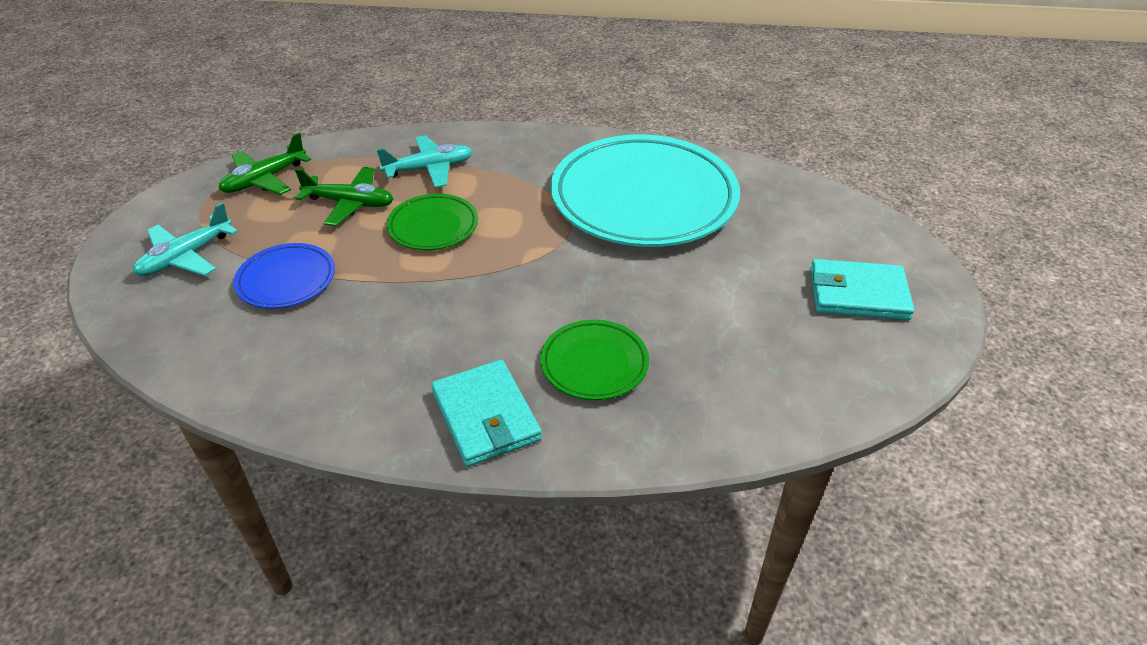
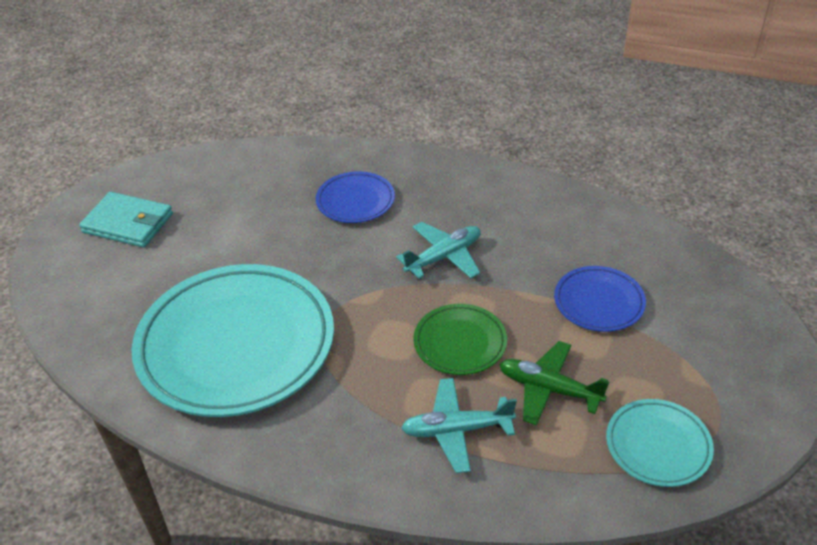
camera: 165 degrees left, 0 degrees up
turquoise plane [133,202,238,276] -> turquoise plane moved to [396,222,481,279]
green plane [219,133,311,195] -> turquoise plate [606,399,714,487]
turquoise wallet [431,360,542,467] -> none
green plate [540,320,649,400] -> blue plate [316,171,395,223]

